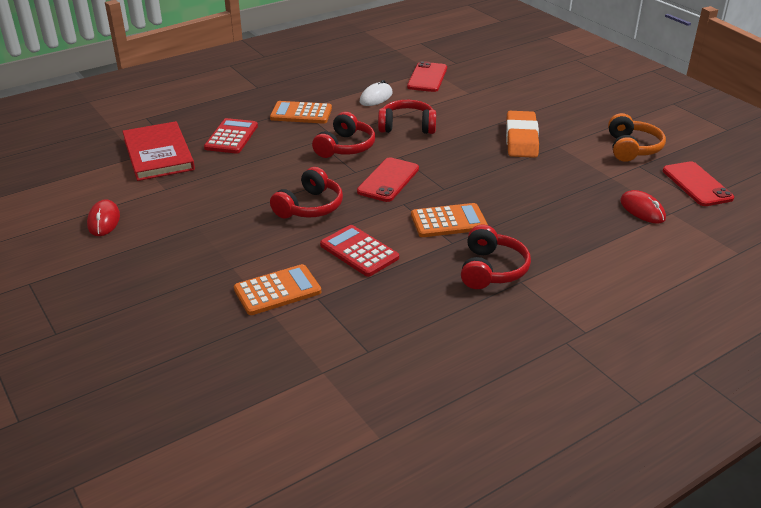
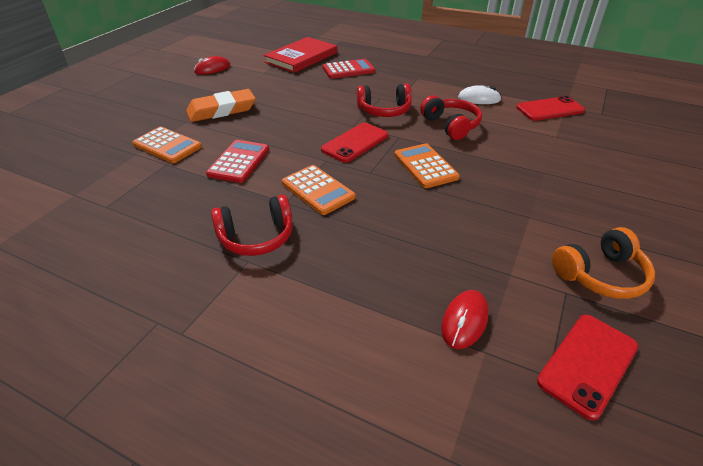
camera: 60 degrees right, 5 degrees up
orange calculator [270,101,332,124] -> orange calculator moved to [394,143,460,188]
red headphones [270,167,343,219] -> none
red phone [357,157,419,202] -> red phone turned 45 degrees counterclockwise [321,123,388,163]
orange eraser [506,111,539,158] -> orange eraser moved to [186,89,256,122]

